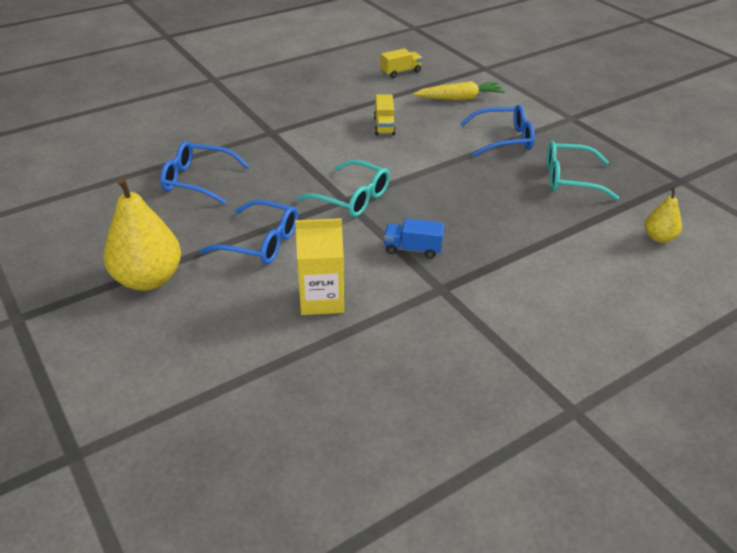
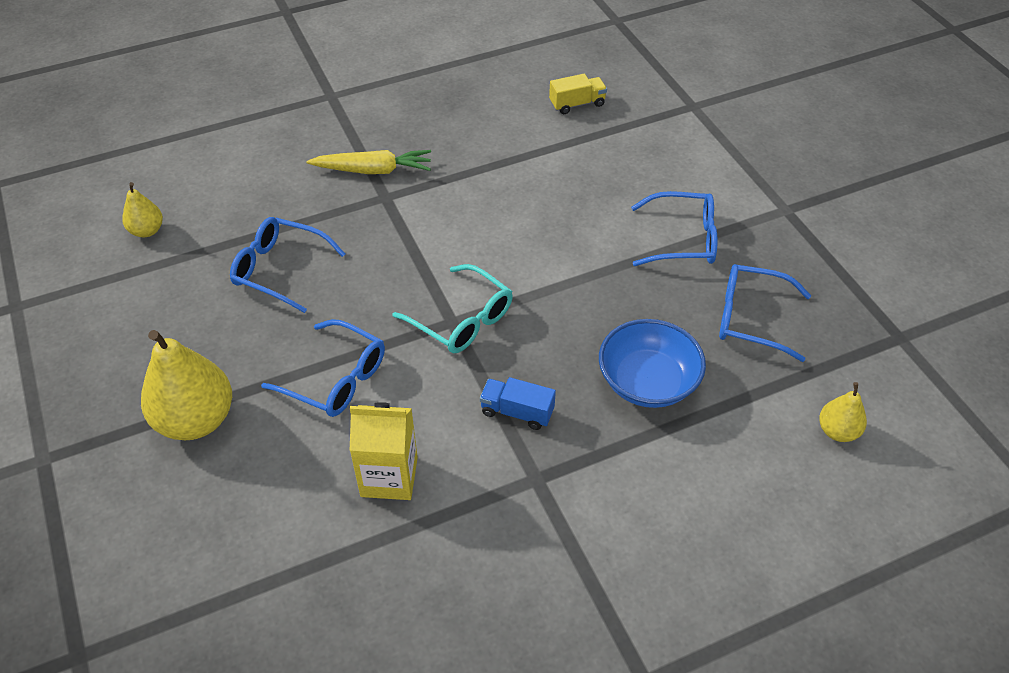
camera: 10 degrees right, 10 degrees up
yellow truck [374,94,396,135] -> none
yellow carrot [413,81,505,100] -> yellow carrot moved to [306,150,431,174]
turquoise glasses [547,141,619,200] -> blue glasses [719,264,811,362]
none -> yellow pear [122,182,163,237]
none -> blue bowl [599,319,706,408]

